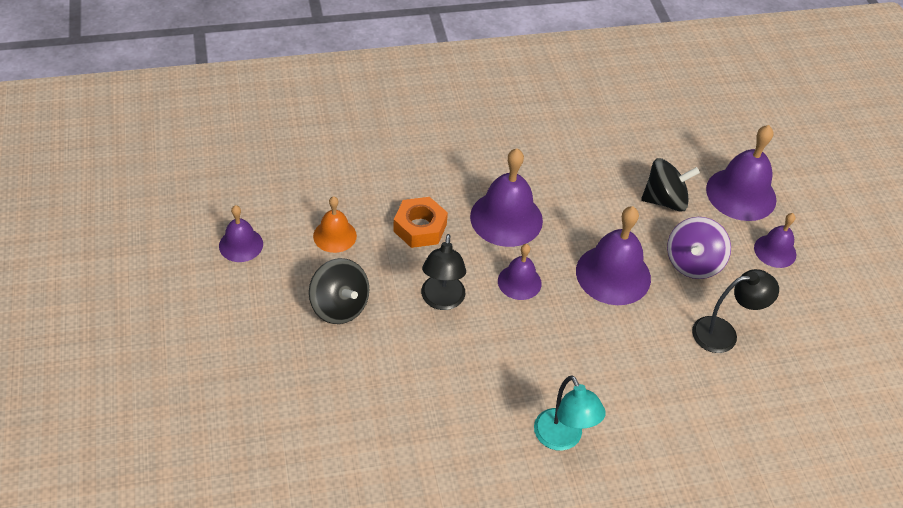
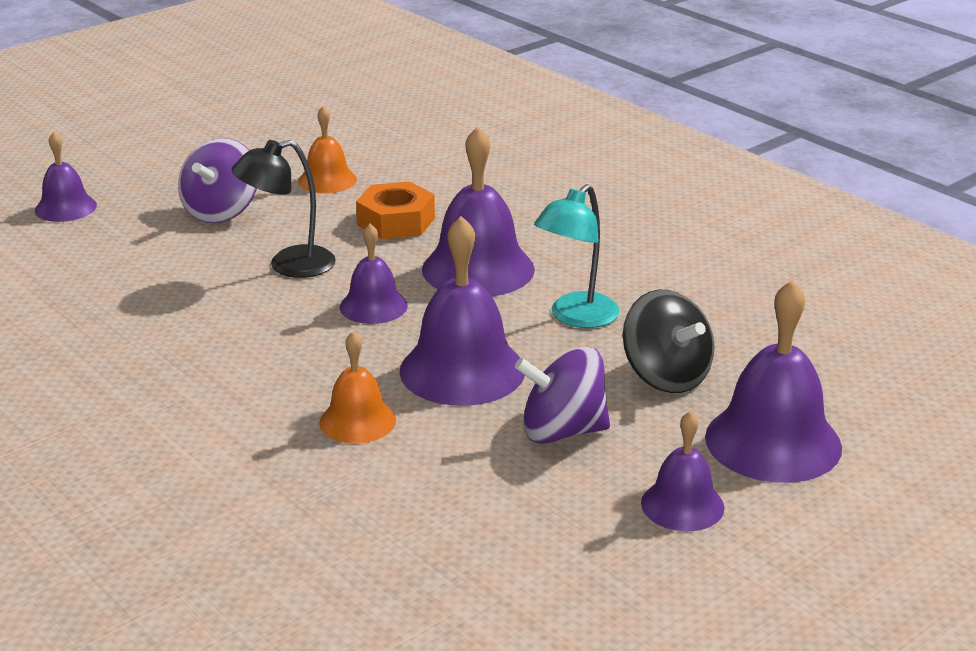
camera: 65 degrees right, 20 degrees down
purple bell [219,205,263,262] -> purple bell moved to [35,132,97,222]
black spinning top [309,258,369,324] -> purple spinning top [178,138,257,223]
turquoise lamp [534,375,606,451] -> turquoise lamp moved to [534,184,620,328]
black lamp [692,269,779,353] -> none
none -> orange bell [319,332,396,444]

